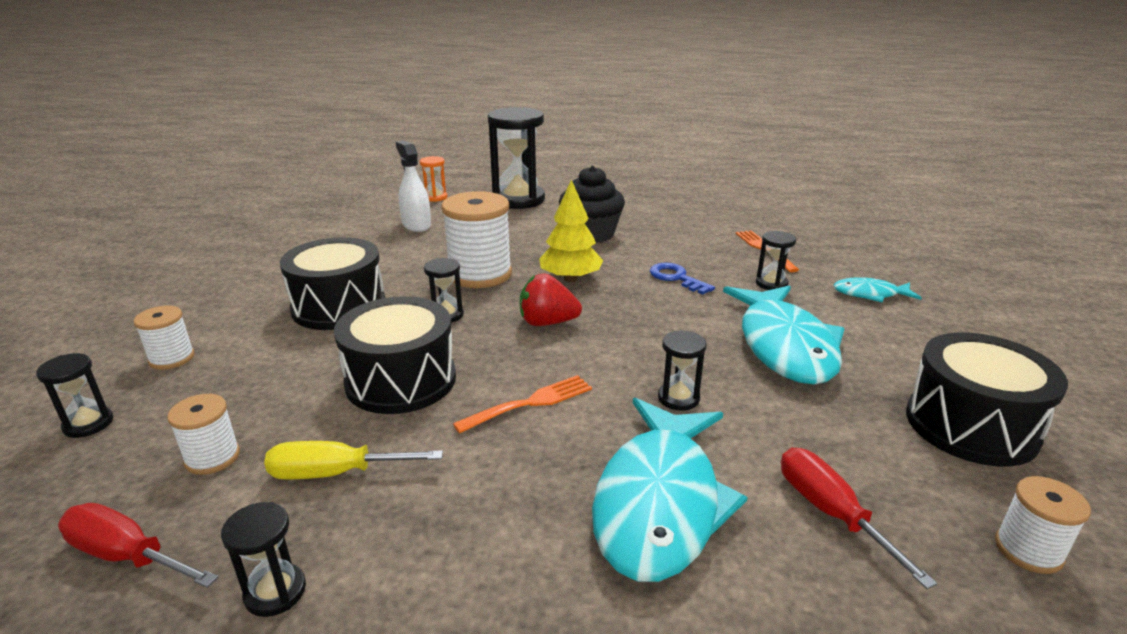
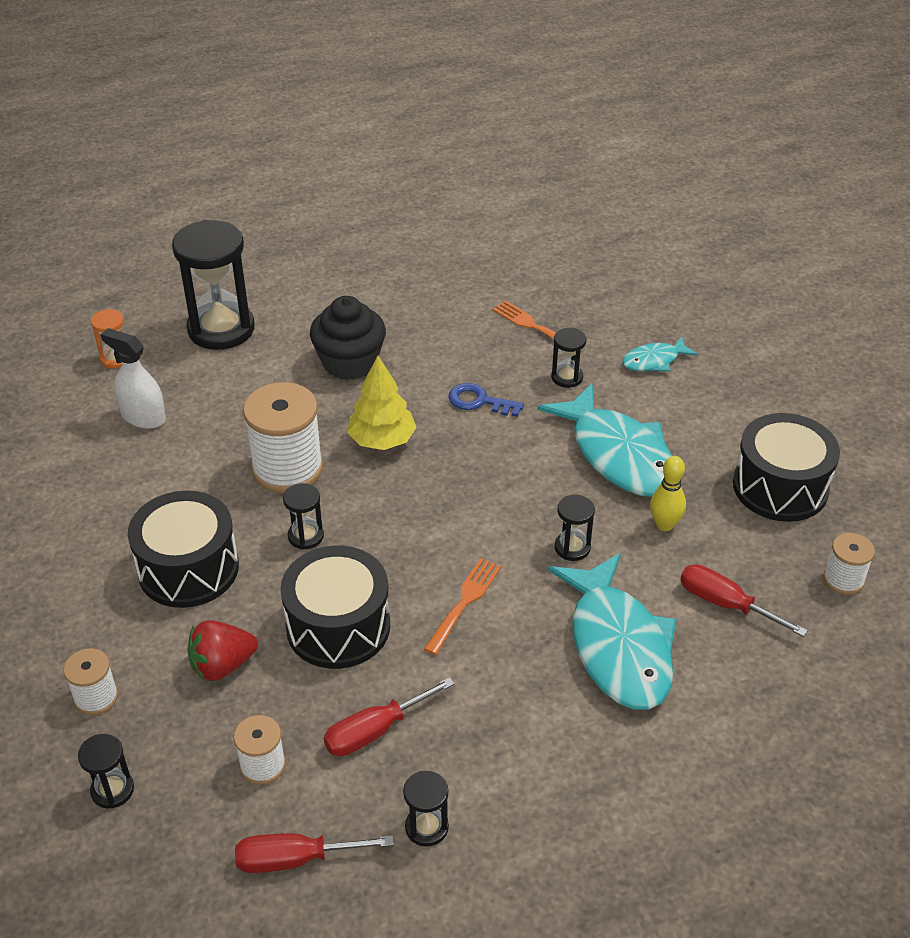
camera: 30 degrees left, 15 degrees up
yellow screwdriver [264,441,443,479] -> red screwdriver [324,677,454,756]
red strawberry [520,273,582,326] -> red strawberry moved to [187,620,258,681]
none -> yellow bowling pin [650,456,686,531]

